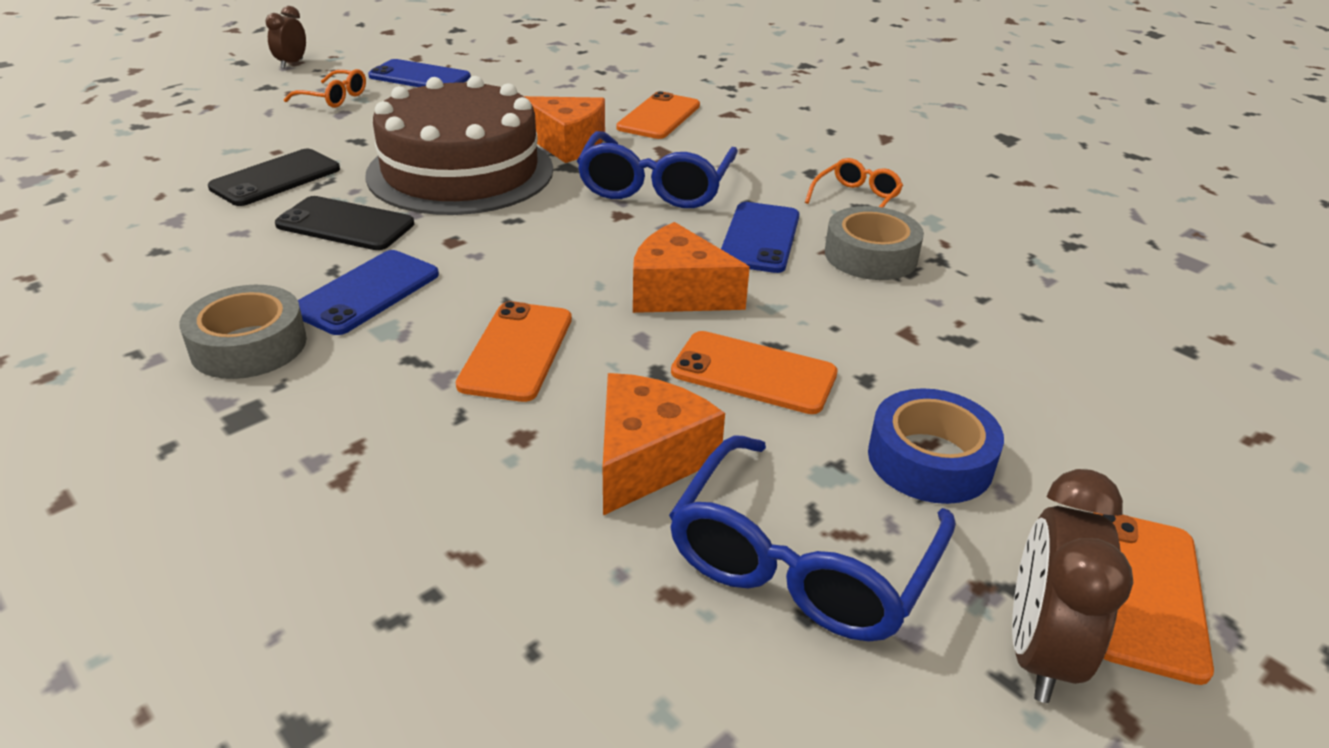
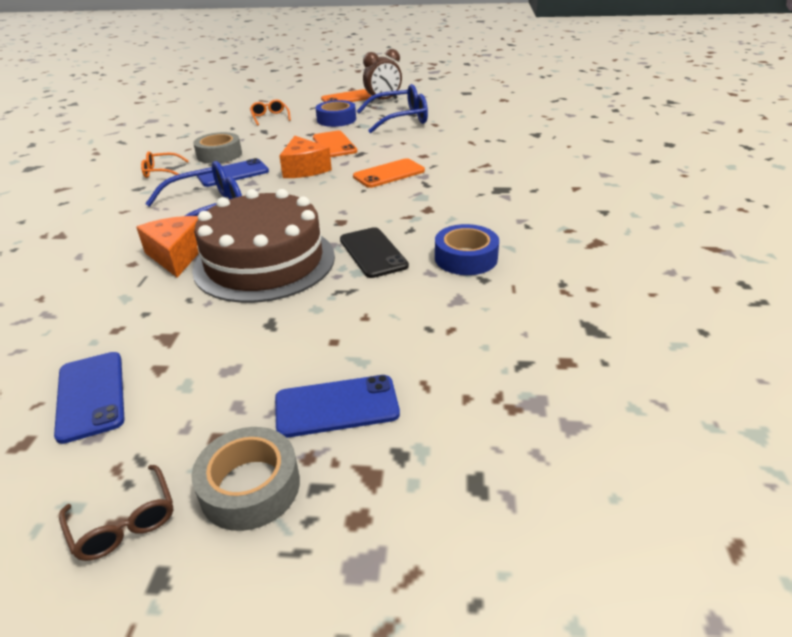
camera: 130 degrees left, 0 degrees up
grey tape [179,285,307,379] -> grey tape moved to [191,427,300,531]
black phone [208,149,340,206] -> none
brown clock [265,6,306,69] -> brown glasses [59,465,173,561]
orange glasses [284,69,366,108] -> orange glasses moved to [250,99,291,126]
blue phone [298,250,439,335] -> blue phone moved to [275,375,400,438]
orange cheese [603,373,725,516] -> none
orange phone [616,91,700,139] -> none
none -> blue tape [435,224,499,275]

